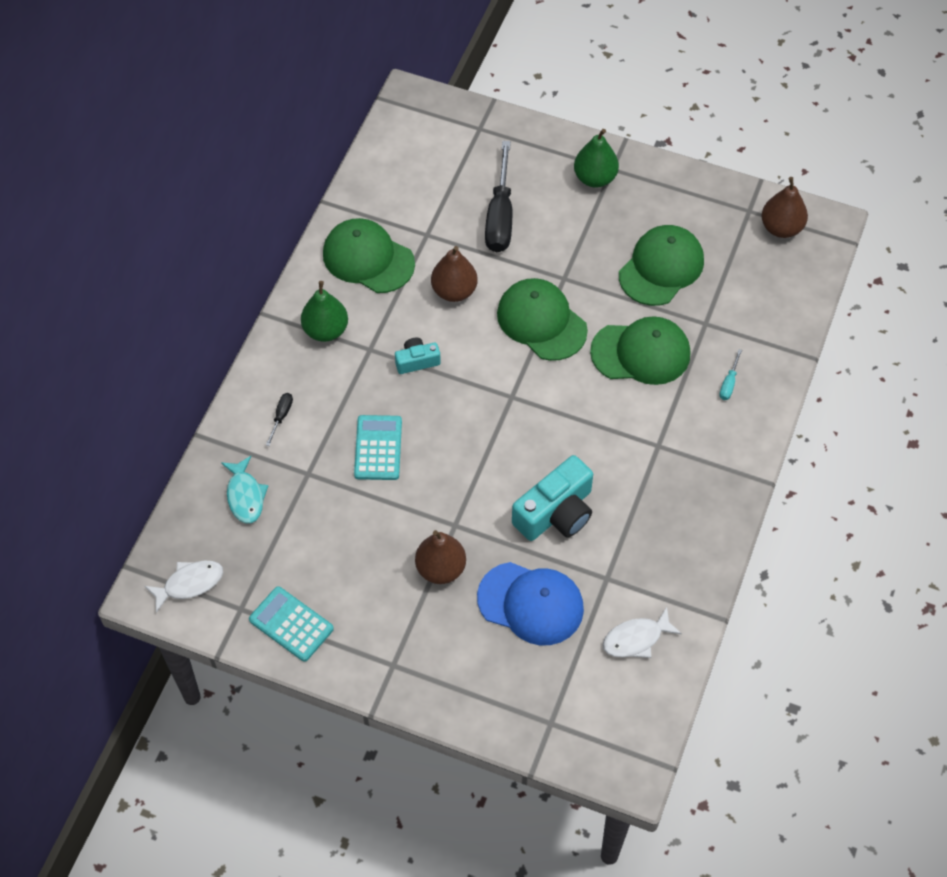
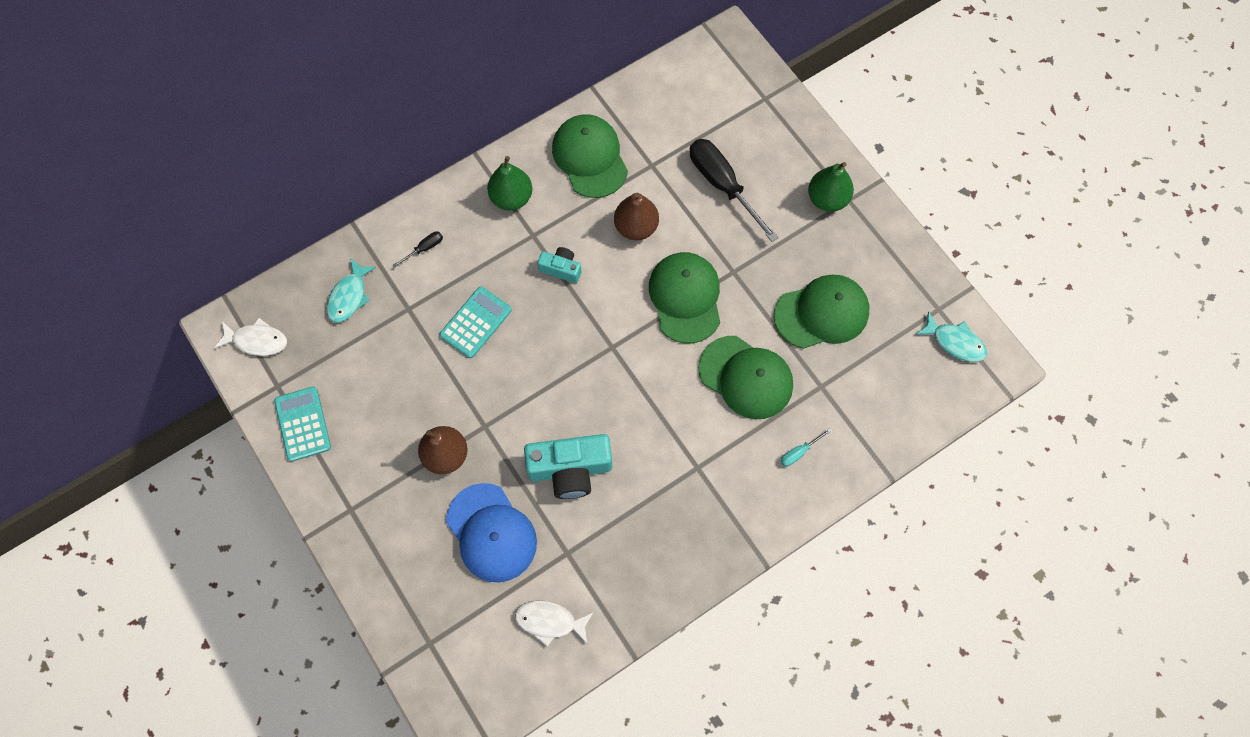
camera: 35 degrees right, 10 degrees up
black screwdriver [485,141,512,252] -> black screwdriver turned 105 degrees clockwise [690,139,779,242]
brown pear [761,177,808,238] -> turquoise fish [915,311,987,362]

